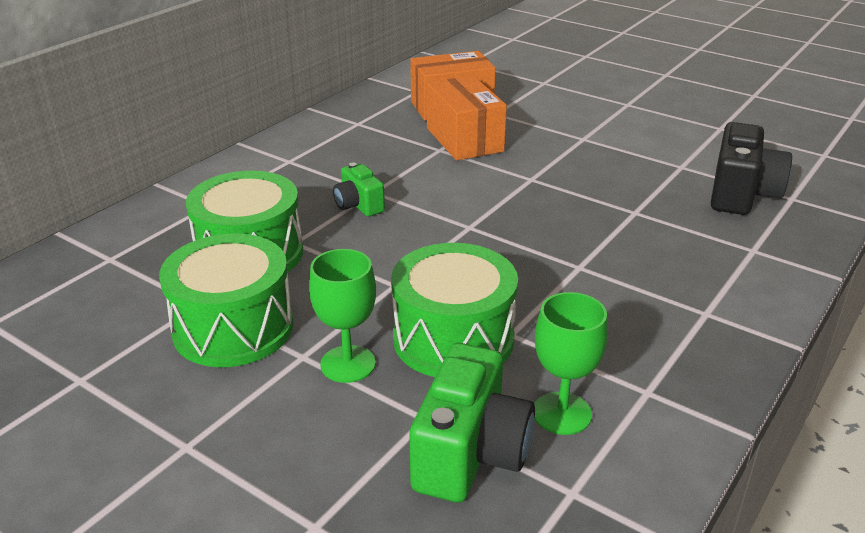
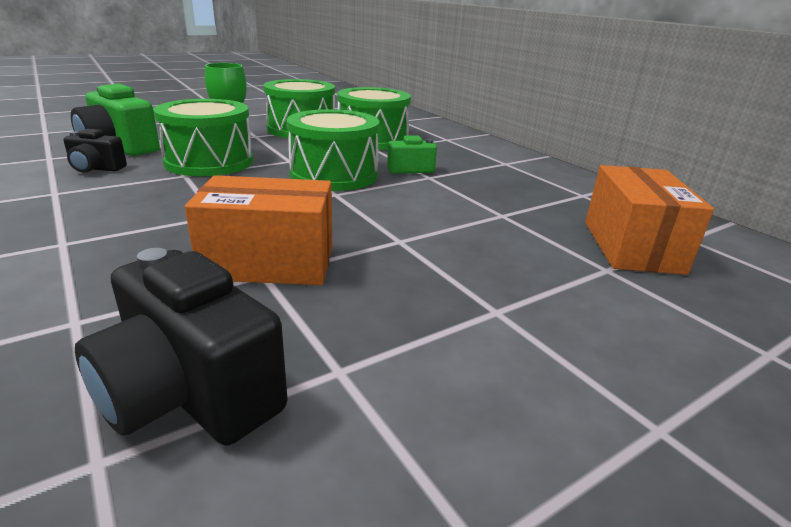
camera: 110 degrees right, 5 degrees down
orange box [427,76,507,160] -> orange box moved to [185,175,332,285]
green goblet [534,292,608,435] -> black camera [63,129,127,173]
none -> green drum [287,109,380,191]

